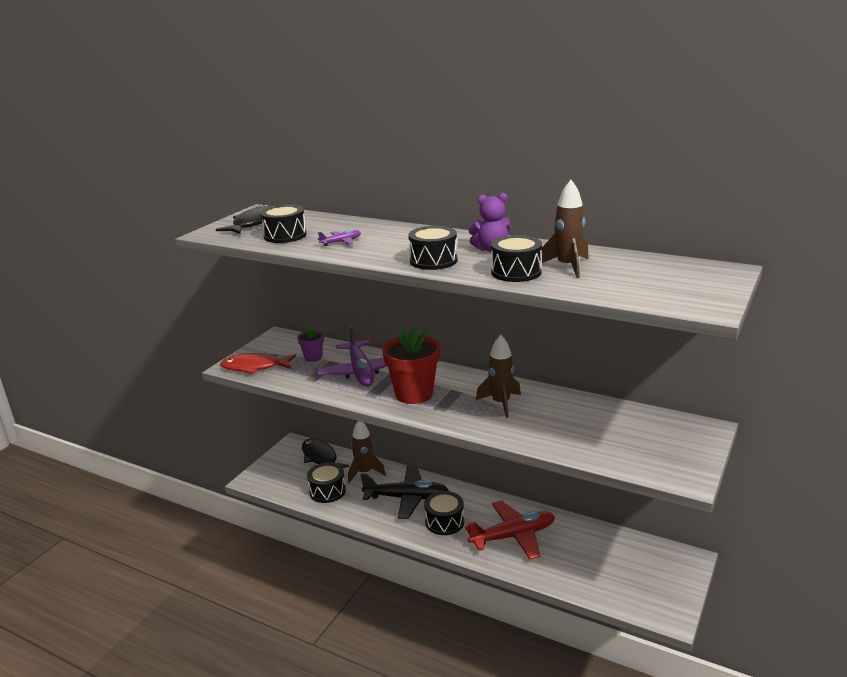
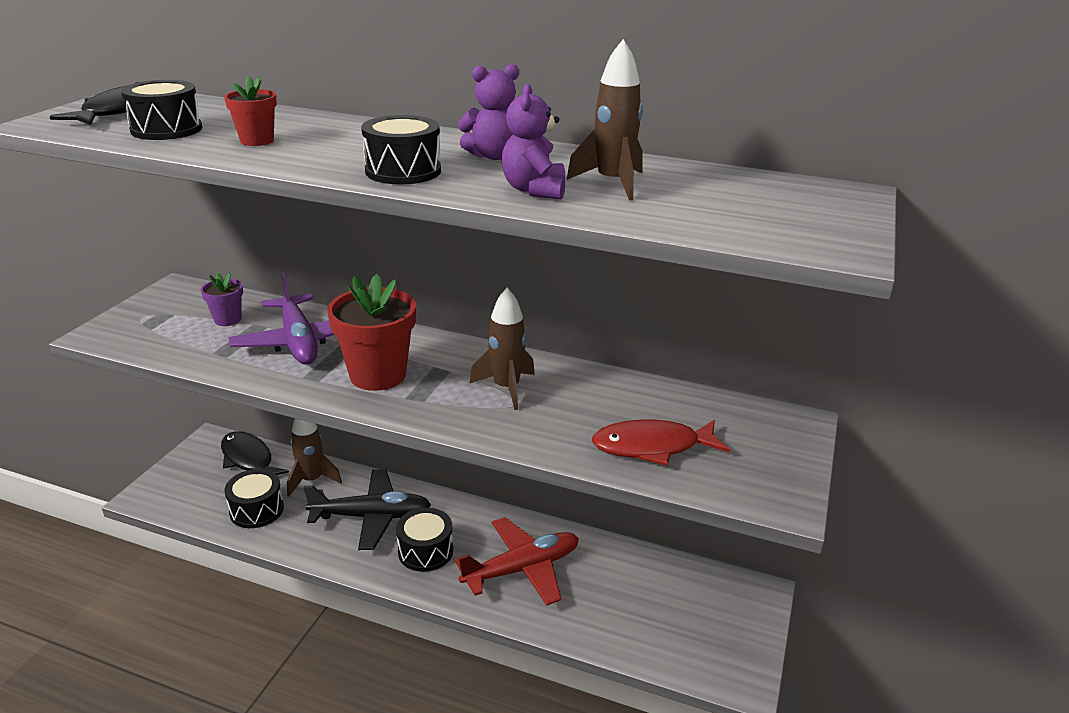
camera: 10 degrees left, 5 degrees up
red fish [220,353,296,374] -> red fish moved to [592,419,730,466]
purple plane [318,229,361,246] -> red flower pot [224,76,277,146]
black drum [491,235,542,282] -> purple teddy bear [502,84,565,199]

